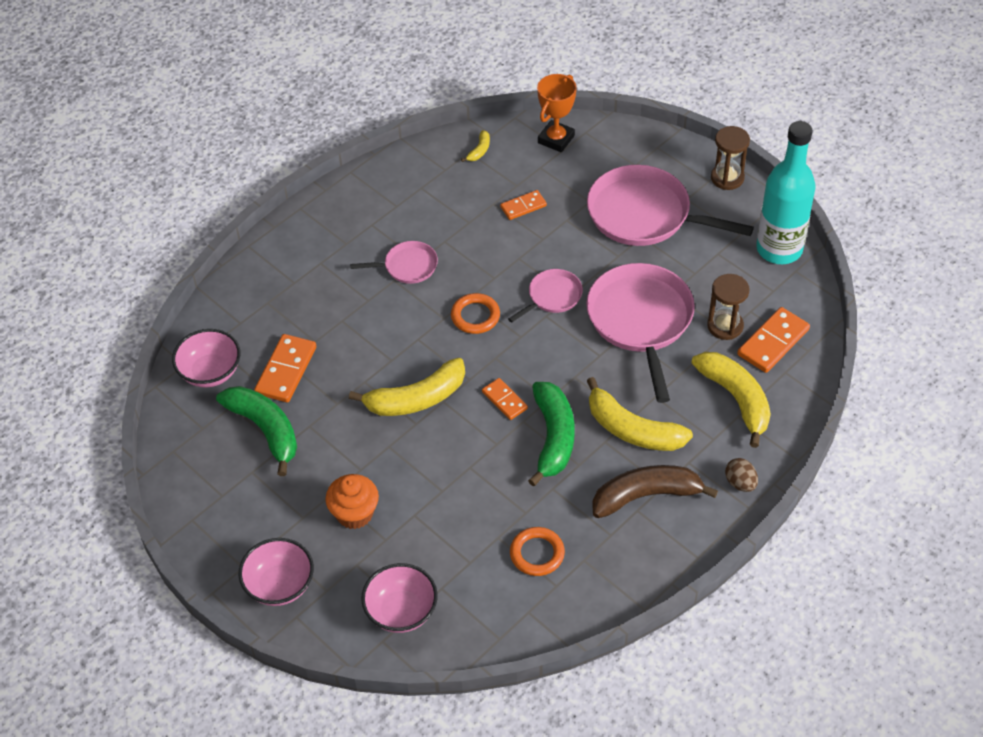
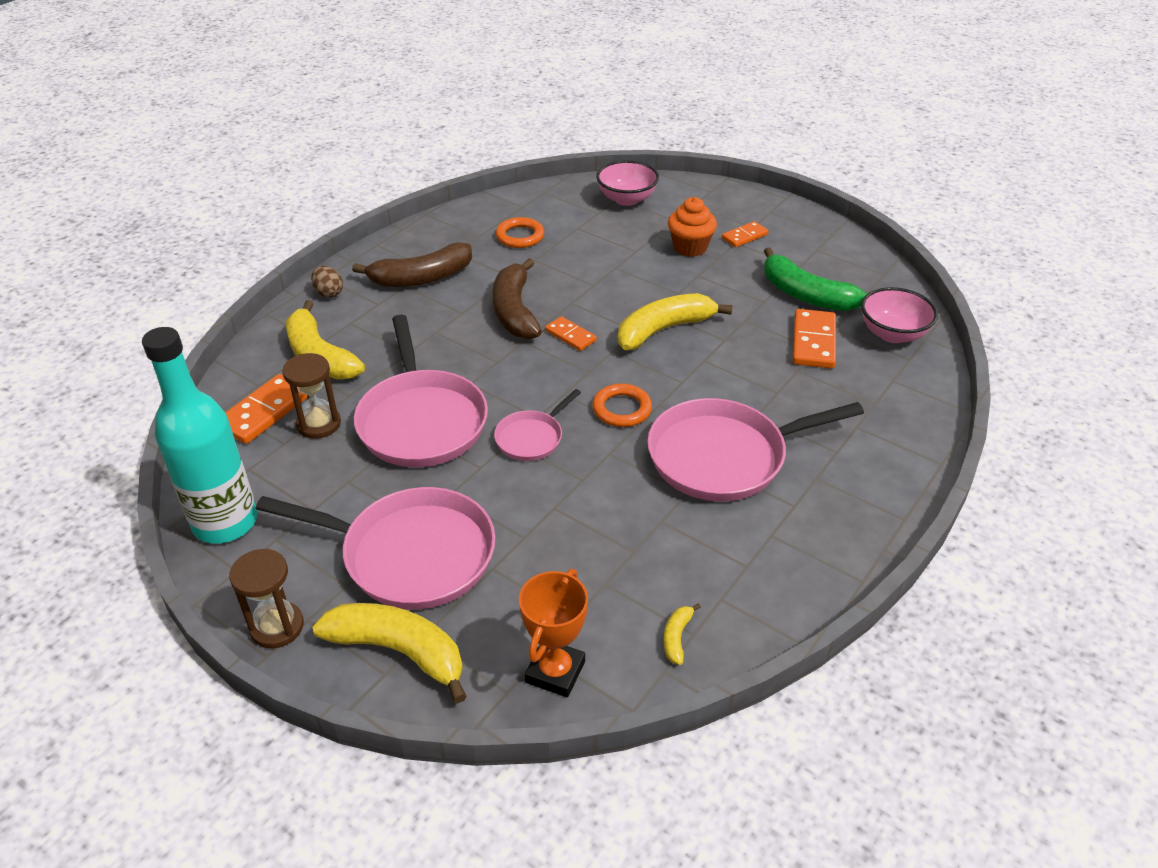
camera: 170 degrees right, 10 degrees down
pink bowl [238,538,314,606] -> none
pink pan [350,241,438,284] -> pink pan [647,398,864,501], size x1.97
orange domino [500,190,547,220] -> orange domino moved to [722,221,768,248]
green banana [528,382,575,487] -> brown banana [493,258,542,340]
yellow banana [587,377,693,451] -> yellow banana moved to [312,603,467,704]

